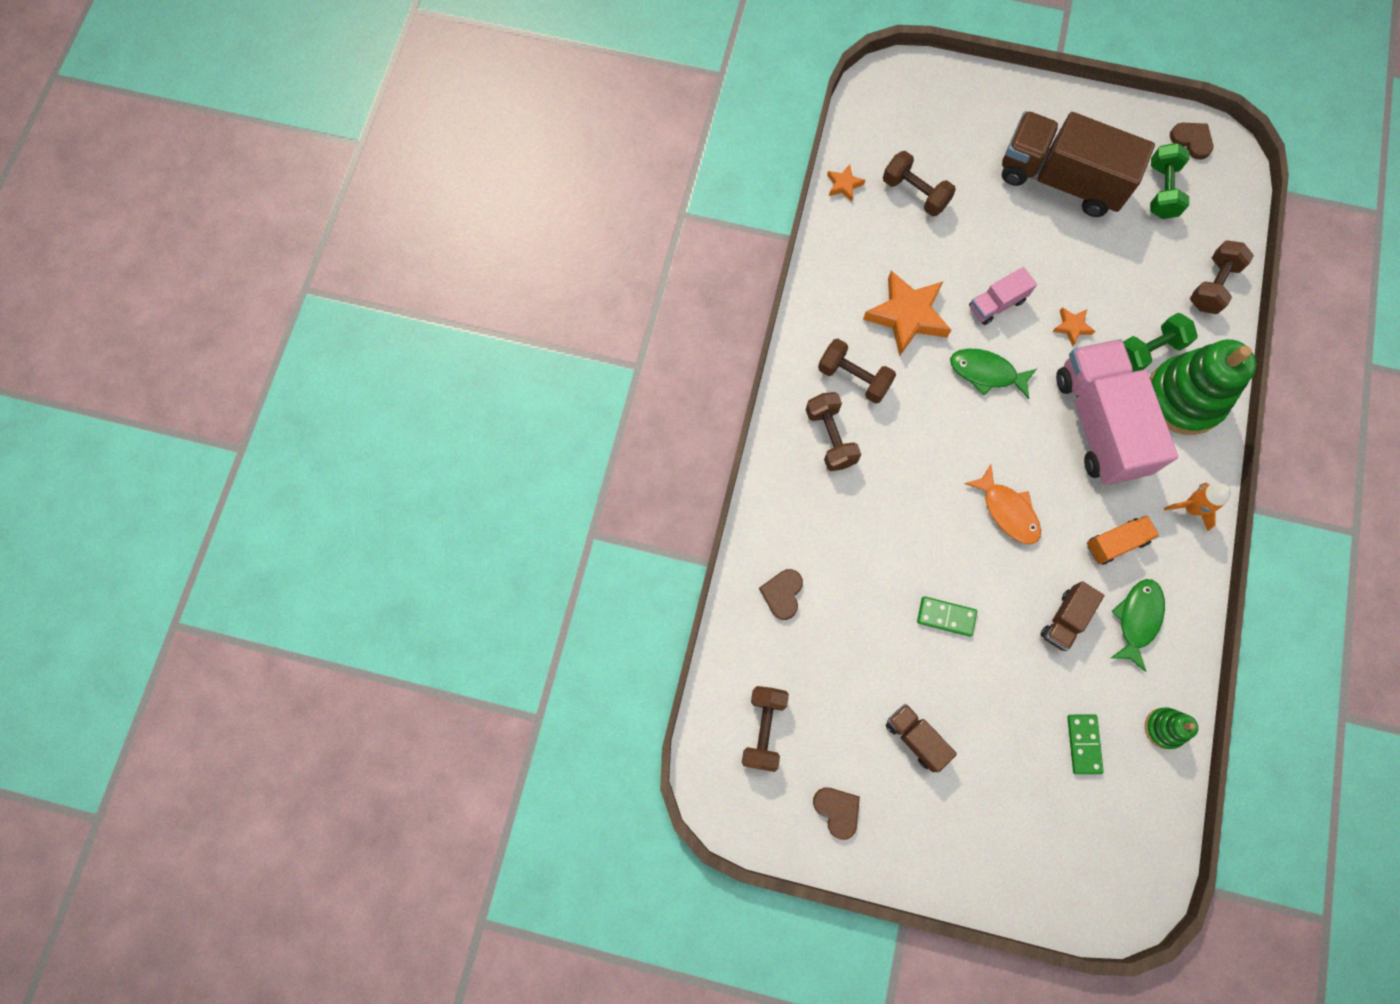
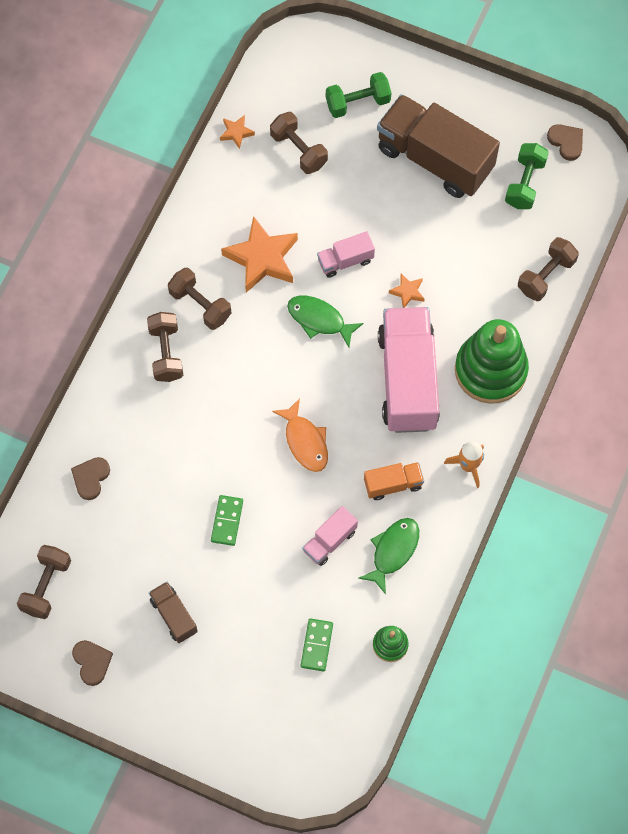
camera: 10 degrees right, 5 degrees down
green domino [917,596,977,637] -> green domino turned 75 degrees clockwise [211,495,243,546]
brown truck [1040,581,1104,651] -> pink truck [303,506,358,566]
green dumbbell [1123,313,1198,372] -> green dumbbell moved to [326,72,391,118]

